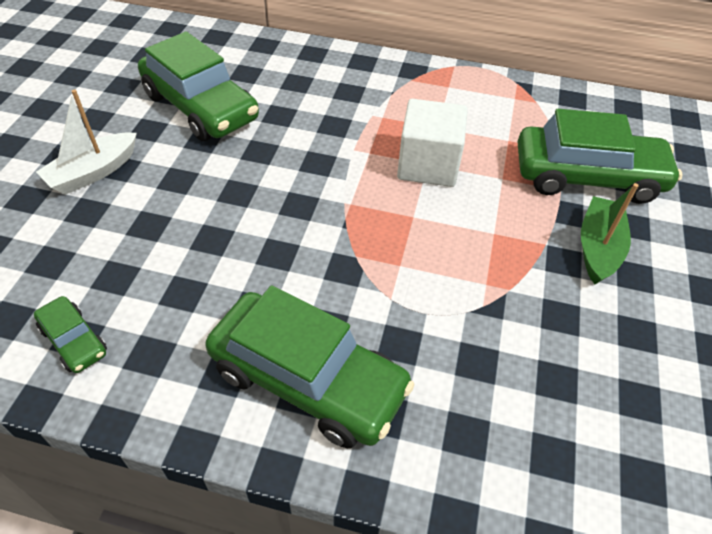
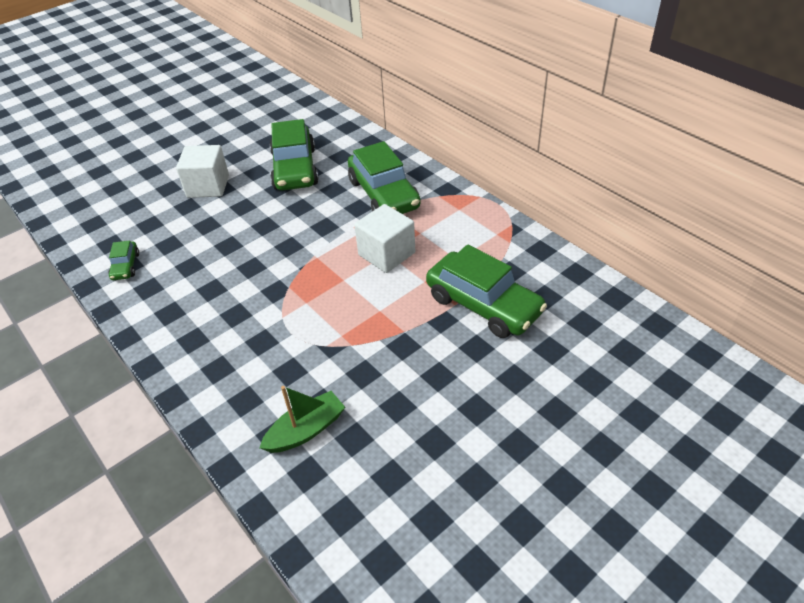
camera: 40 degrees right, 5 degrees down
white boat [36,89,137,195] -> white cube [176,145,229,198]
green car [205,285,415,448] -> green car moved to [348,141,421,214]
green boat [581,183,639,285] -> green boat moved to [259,386,345,453]

